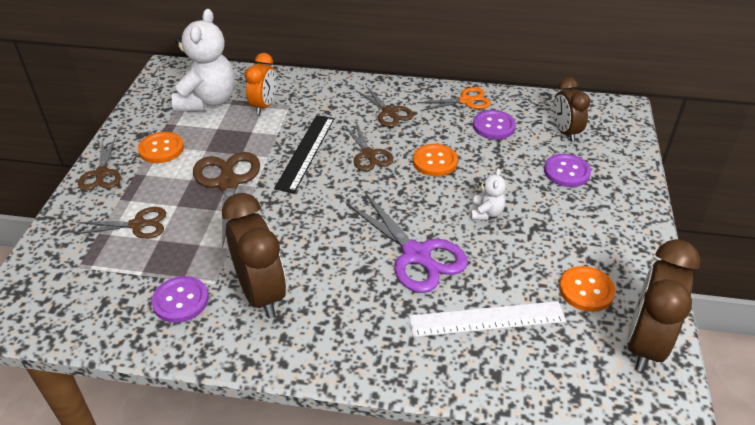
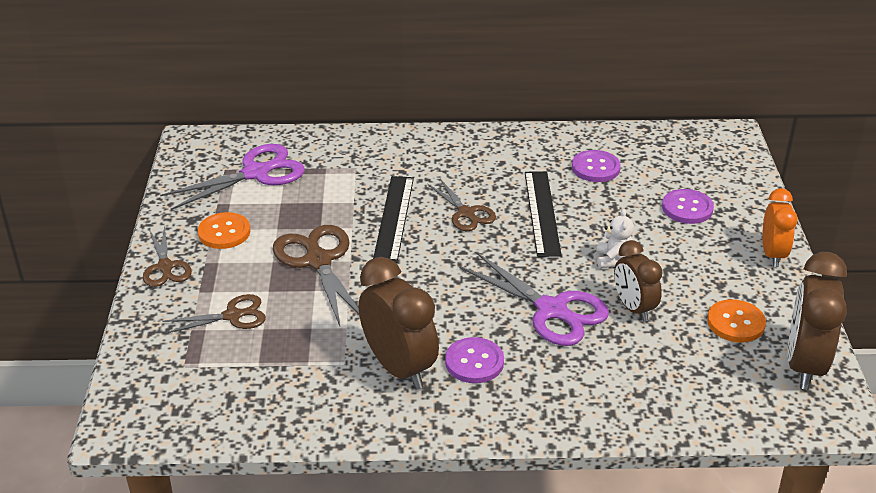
camera: 10 degrees left, 5 degrees down
purple button [152,276,208,323] -> purple button moved to [445,337,504,383]
white teddy bear [172,9,235,112] -> purple scissors [160,144,305,210]
orange clock [245,53,276,115] -> orange clock moved to [762,188,798,267]
brown scissors [356,86,414,127] -> none
white ruler [409,301,566,337] -> none
orange button [413,144,458,176] -> black ruler [525,171,562,257]
orange scissors [417,87,491,111] -> none
brown clock [553,77,590,142] -> brown clock moved to [614,240,663,322]

